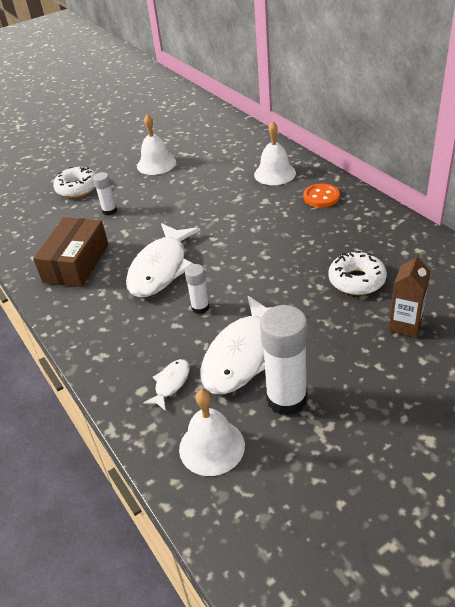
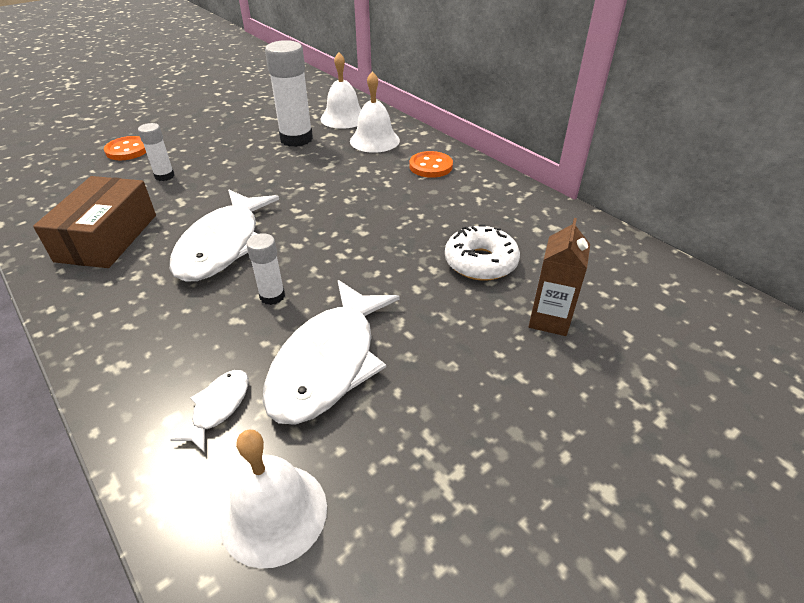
camera: 10 degrees left, 0 degrees up
white donut [53,167,96,198] -> orange button [104,136,146,160]
white bell [137,114,176,175] -> white bell moved to [320,52,361,129]
white glue stick [260,305,308,416] -> white glue stick moved to [265,40,313,147]

